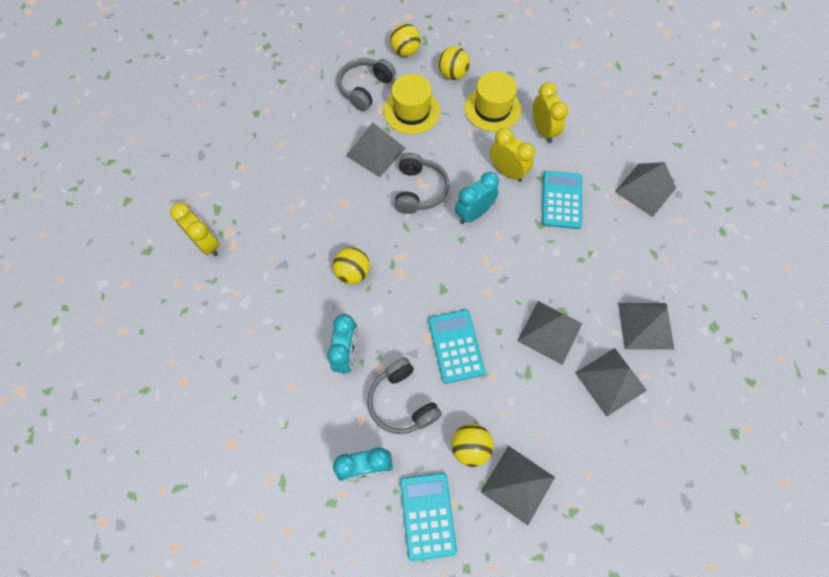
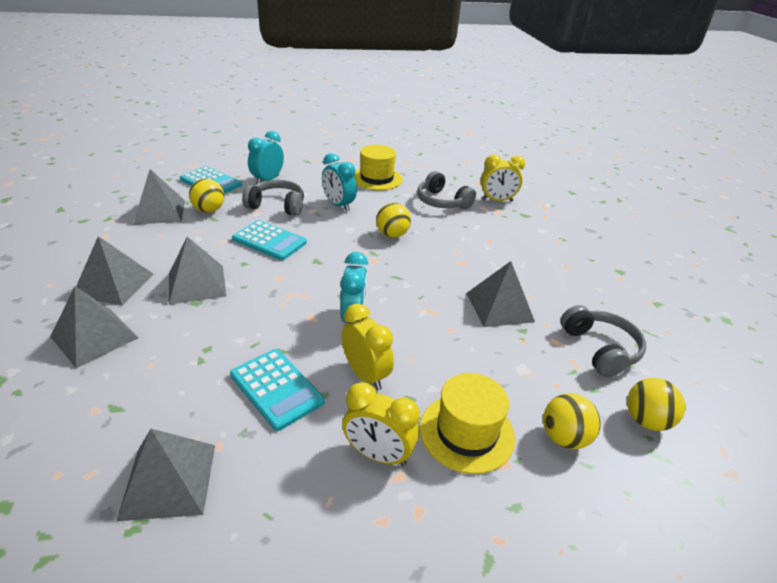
camera: 130 degrees right, 30 degrees down
yellow hat [384,74,440,134] -> yellow hat moved to [354,145,403,190]
grey headphones [394,153,449,214] -> grey headphones moved to [417,171,476,209]
yellow clock [490,128,535,182] -> yellow clock turned 120 degrees counterclockwise [341,303,394,390]

